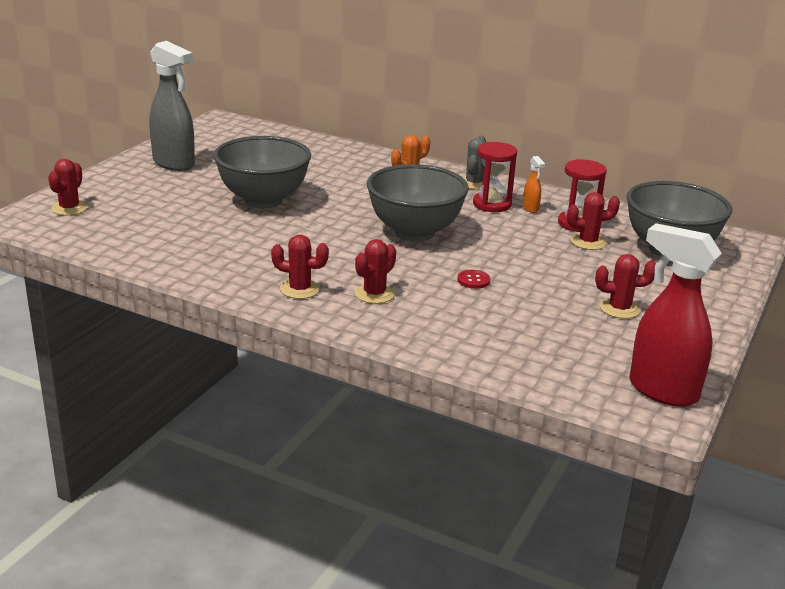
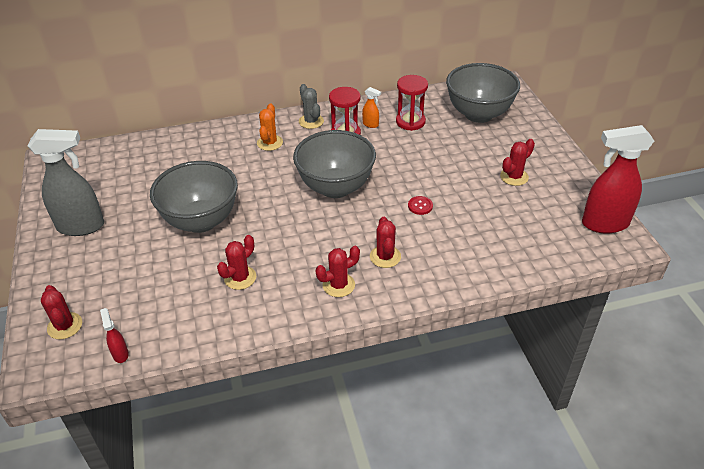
camera: 40 degrees left, 15 degrees up
red cactus [567,192,620,250] -> red cactus moved to [217,235,256,290]
none -> red spray bottle [100,308,129,363]

